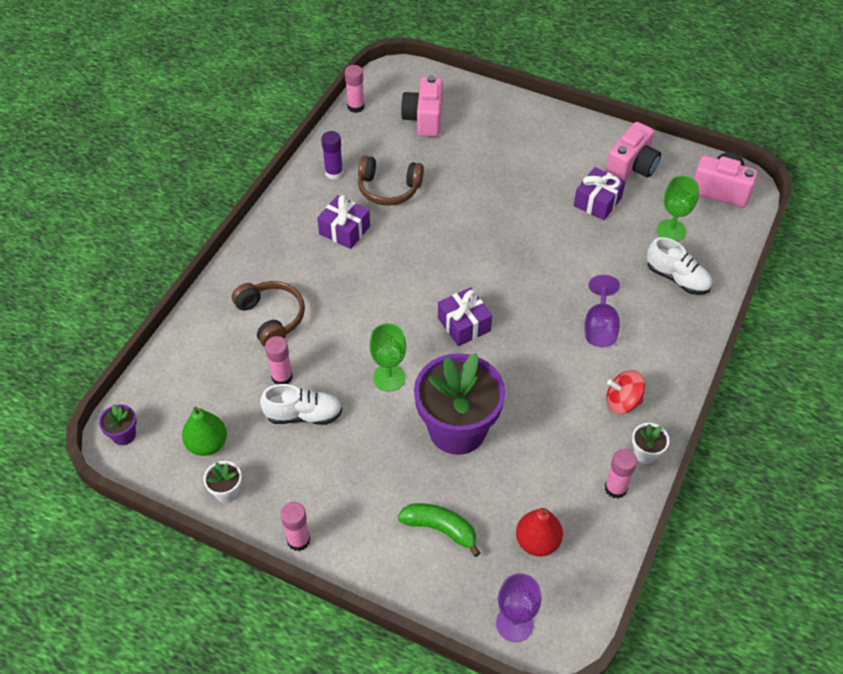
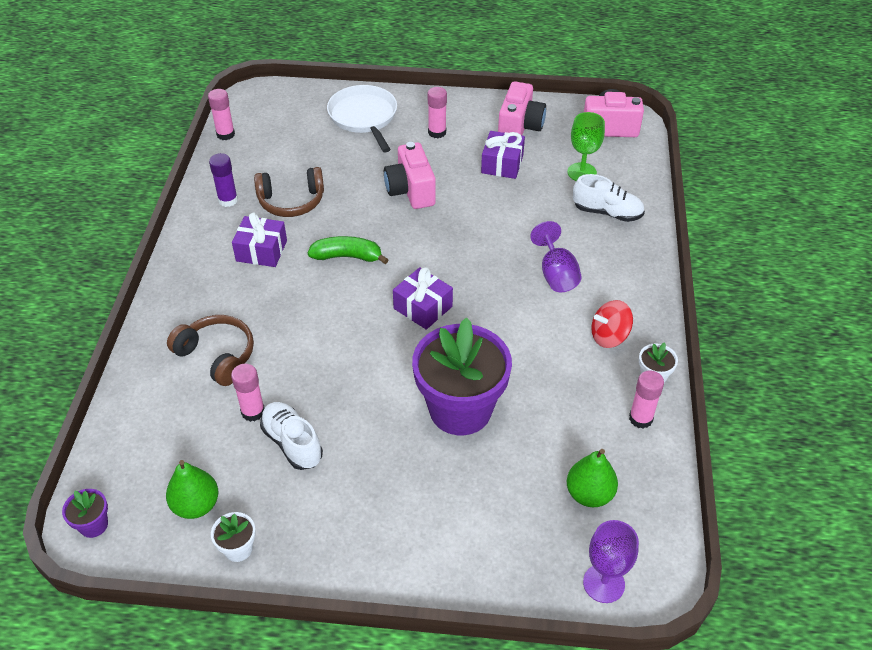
camera: 20 degrees left, 5 degrees down
white shoe [260,384,342,425] -> white shoe turned 105 degrees counterclockwise [260,402,323,470]
pink glue stick [280,502,311,551] -> pink glue stick moved to [428,87,447,138]
green goblet [369,323,406,391] -> none
green banana [398,503,480,557] -> green banana moved to [308,236,389,264]
pink camera [401,75,443,137] -> pink camera moved to [384,142,436,209]
red pear [516,508,563,556] -> green pear [567,449,618,507]
none -> white pan [327,85,397,152]

